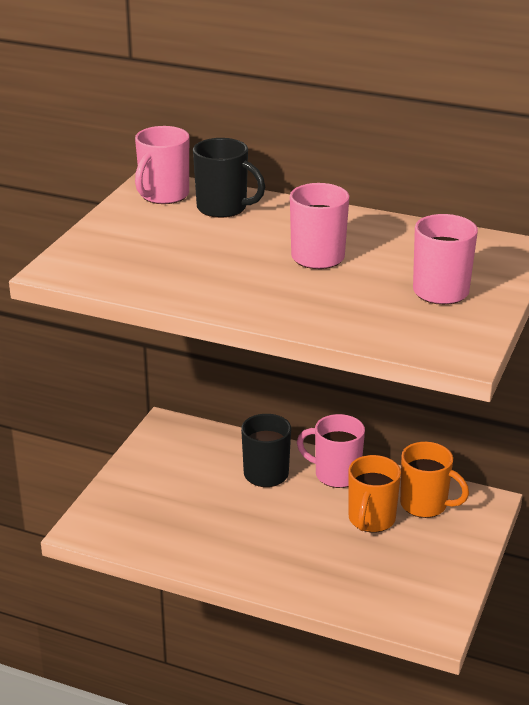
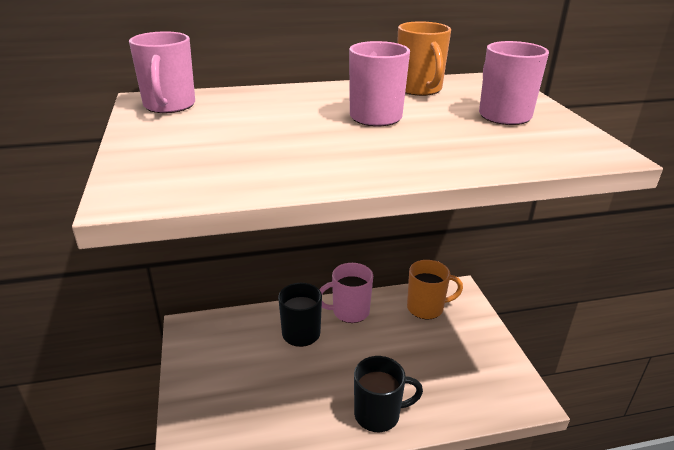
camera: 35 degrees left, 0 degrees up
black mug [193,138,265,218] -> black mug moved to [354,356,423,432]
orange mug [349,455,401,533] -> orange mug moved to [397,21,451,96]

